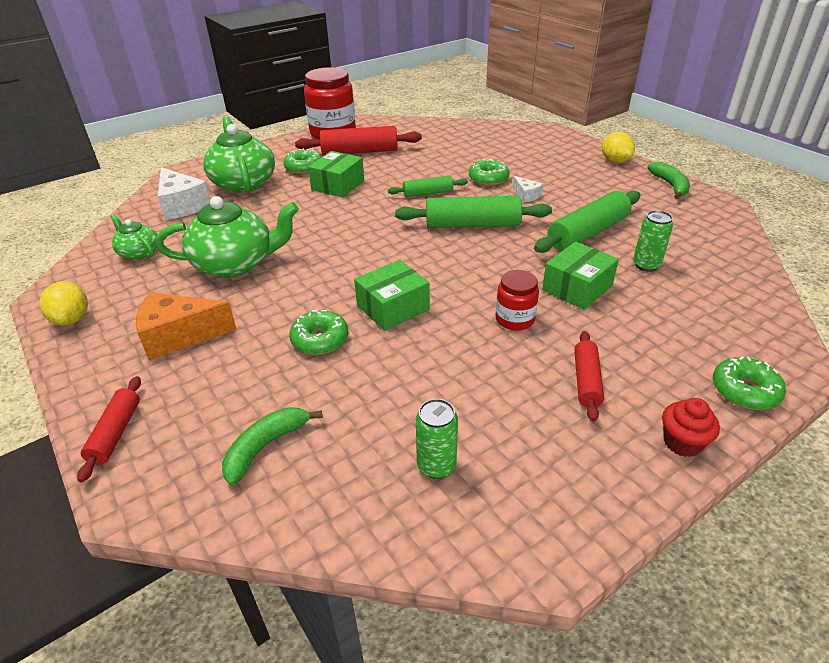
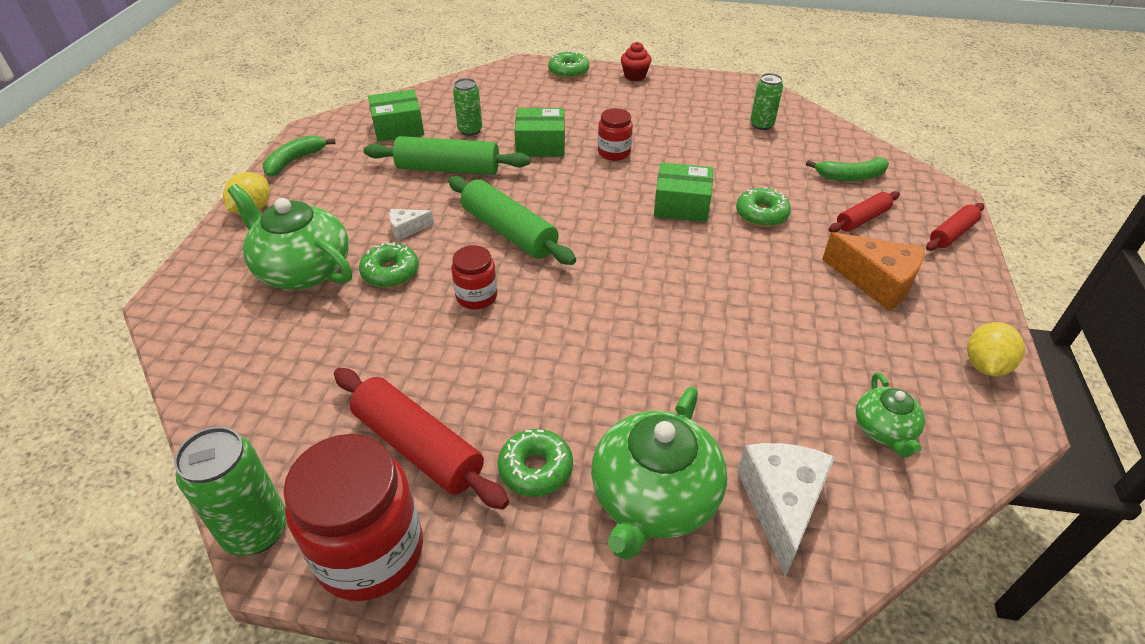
camera: 135 degrees left, 5 degrees up
green teapot [155,196,299,277] -> green teapot moved to [227,184,352,290]
green box [308,151,364,198] -> green box moved to [368,89,424,142]
green rolling pin [388,176,468,197] -> red jar [451,245,497,309]
white cheese [513,176,543,203] -> white cheese turned 120 degrees counterclockwise [389,209,434,241]
red rolling pin [574,331,604,422] -> red rolling pin moved to [829,191,900,232]
none -> green can [174,427,287,556]

